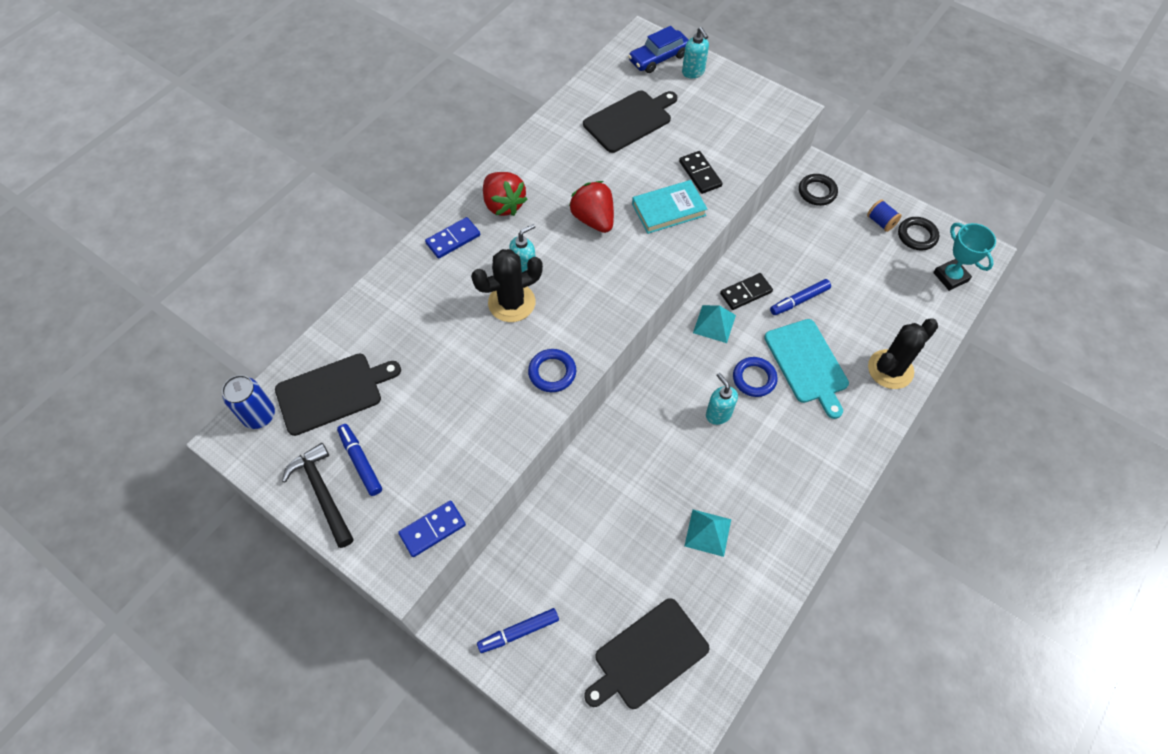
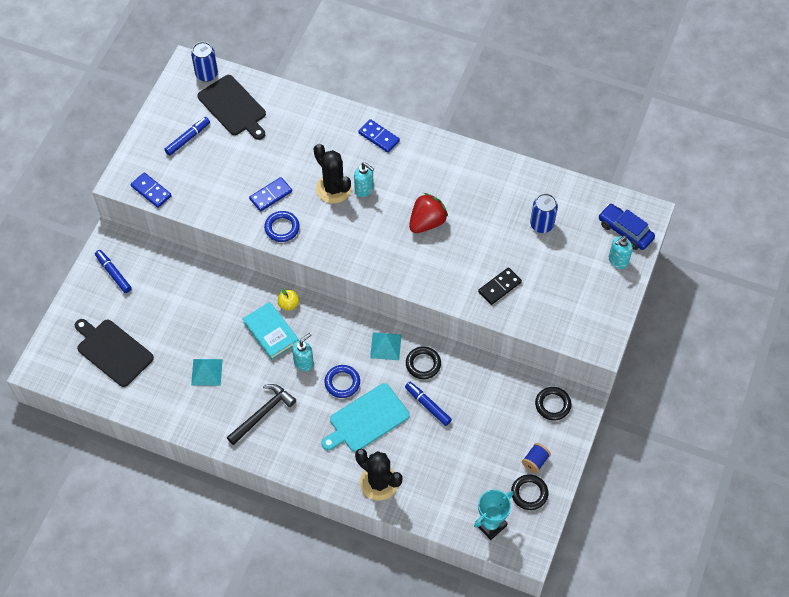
camera: 75 degrees right, 0 degrees up
black hammer [282,443,354,548] -> black hammer moved to [227,384,296,445]
red strawberry [483,172,528,216] -> none
black cutting board [583,90,677,153] -> blue can [530,193,558,233]
turquoise book [632,180,707,234] -> turquoise book moved to [243,302,299,360]
black domino [720,273,773,310] -> black ring [406,346,441,379]
none -> blue domino [249,177,292,212]
none -> yellow apple [278,288,299,311]

